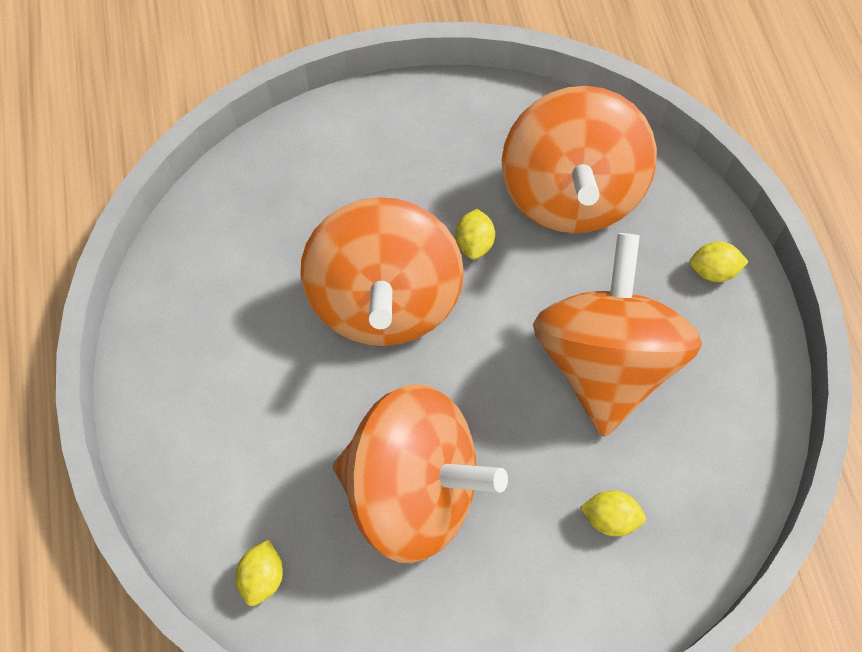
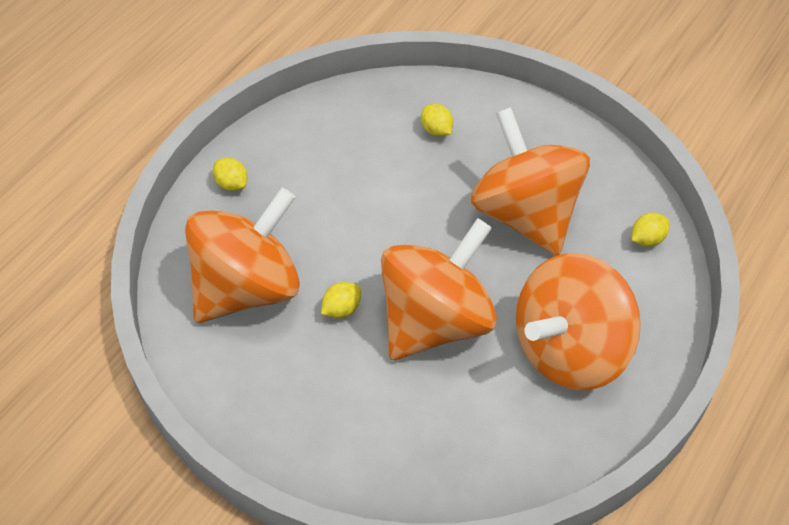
camera: 135 degrees left, 10 degrees down
orange spinning top [533,233,702,437] -> orange spinning top moved to [516,253,641,390]

